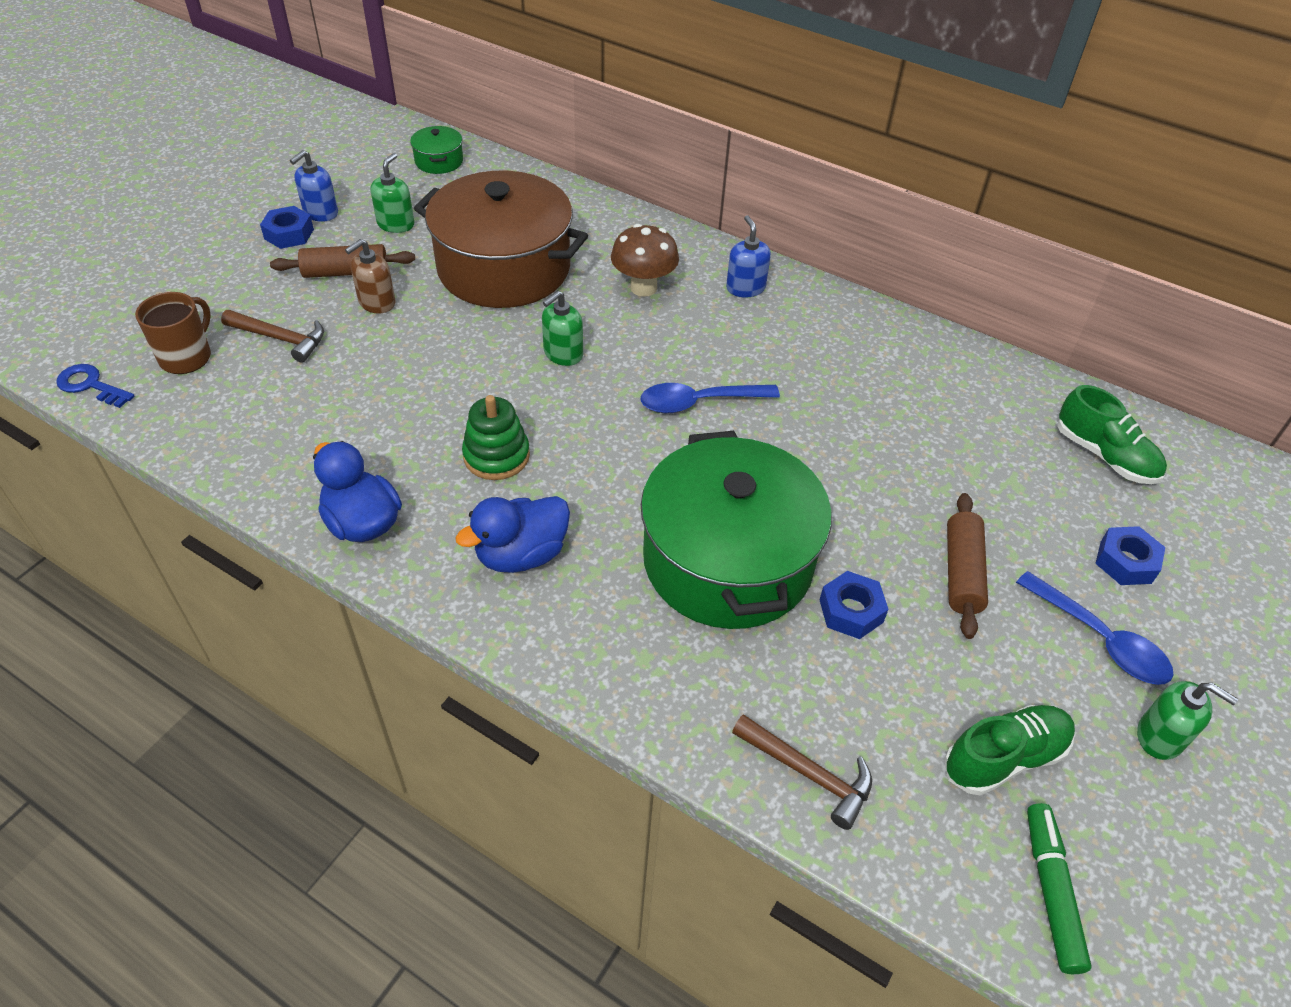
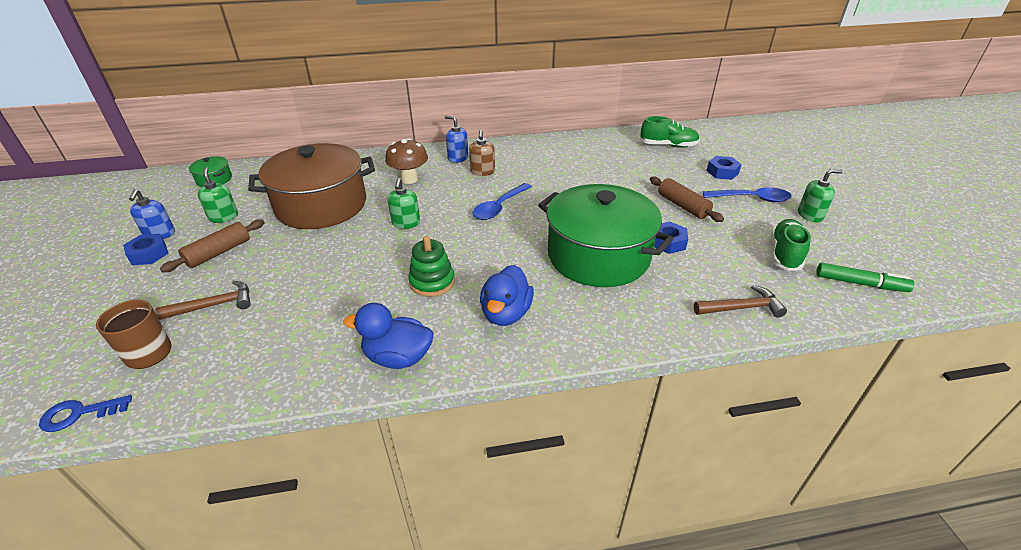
camera: 40 degrees left, 10 degrees down
brown soap dispenser [345,239,395,314] -> brown soap dispenser moved to [469,130,495,176]
green marker [1027,803,1092,974] -> green marker turned 150 degrees clockwise [816,263,914,292]

